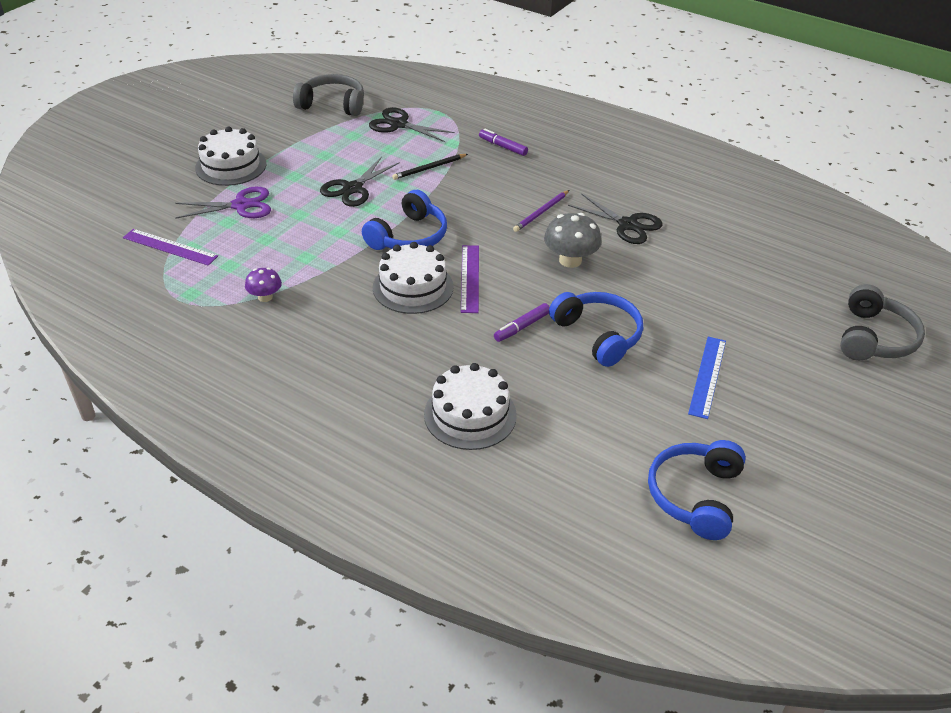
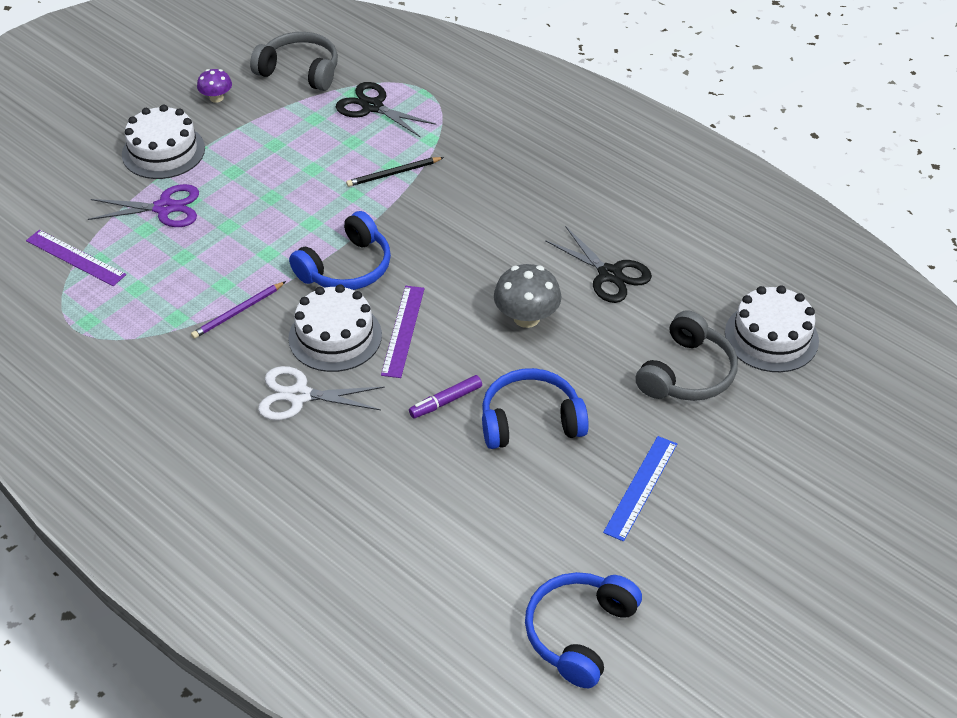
camera: 10 degrees right, 5 degrees up
purple mushroom [245,268,282,302] -> purple mushroom moved to [197,69,232,103]
black scissors [320,156,400,207] -> none
white cake [424,363,517,450] -> white cake moved to [725,285,819,372]
purple marker [479,128,528,156] -> none
purple pencil [513,190,569,232] -> purple pencil moved to [191,281,286,339]
blue headphones [549,292,643,367] -> blue headphones turned 75 degrees counterclockwise [482,368,589,449]
grey headphones [840,284,925,361] -> grey headphones moved to [635,310,738,401]
none -> white scissors [258,366,385,420]

